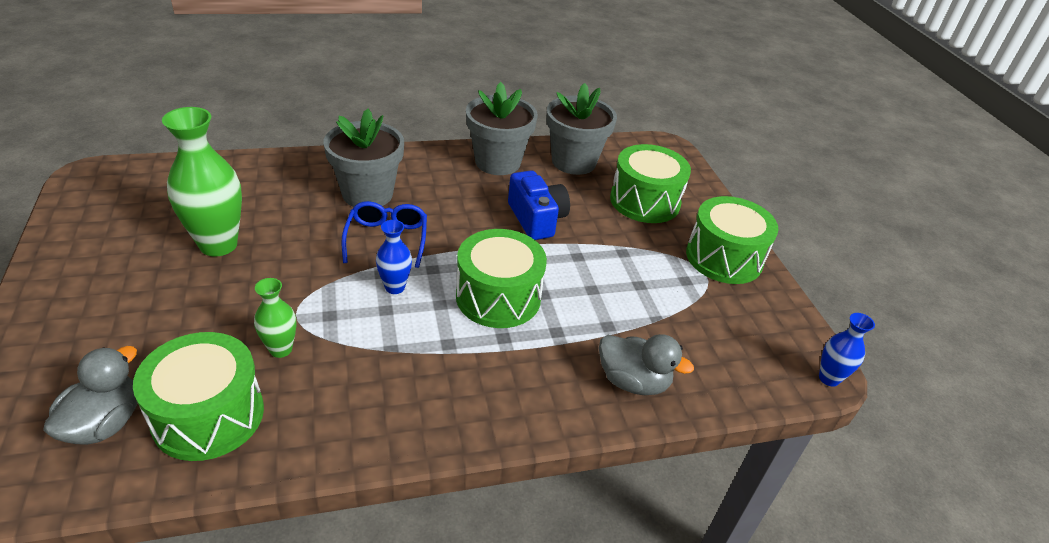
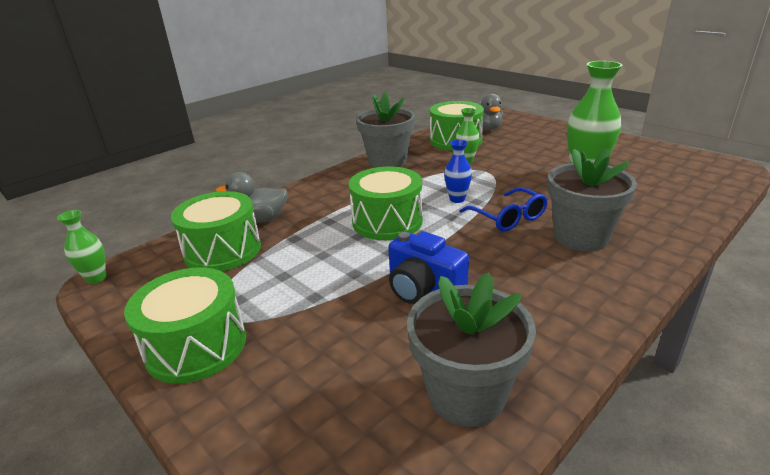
camera: 155 degrees right, 10 degrees down
grey flower pot [466,82,538,175] -> grey flower pot moved to [356,92,415,168]
green drum [610,144,691,223] -> green drum moved to [171,191,261,271]
blue vase [819,313,875,387] -> green vase [57,210,106,284]

